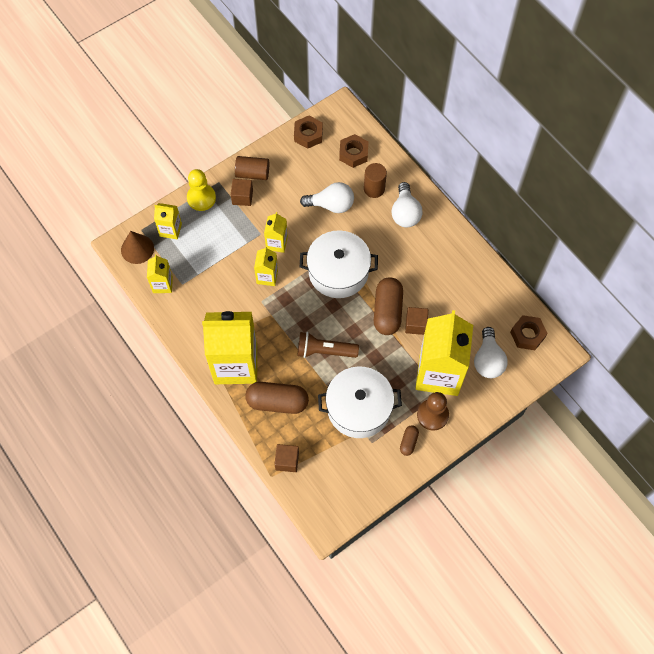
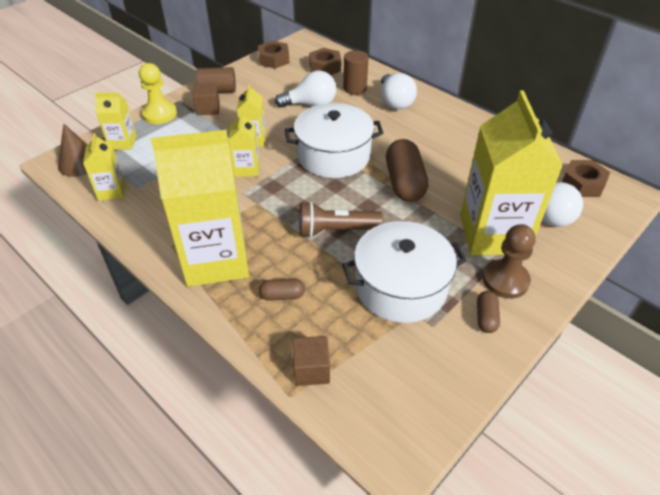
camera: 10 degrees left, 20 degrees down
brown capsule [245,382,309,414] -> brown capsule [259,278,305,300], size x0.49
brown cube [405,307,428,335] -> none

